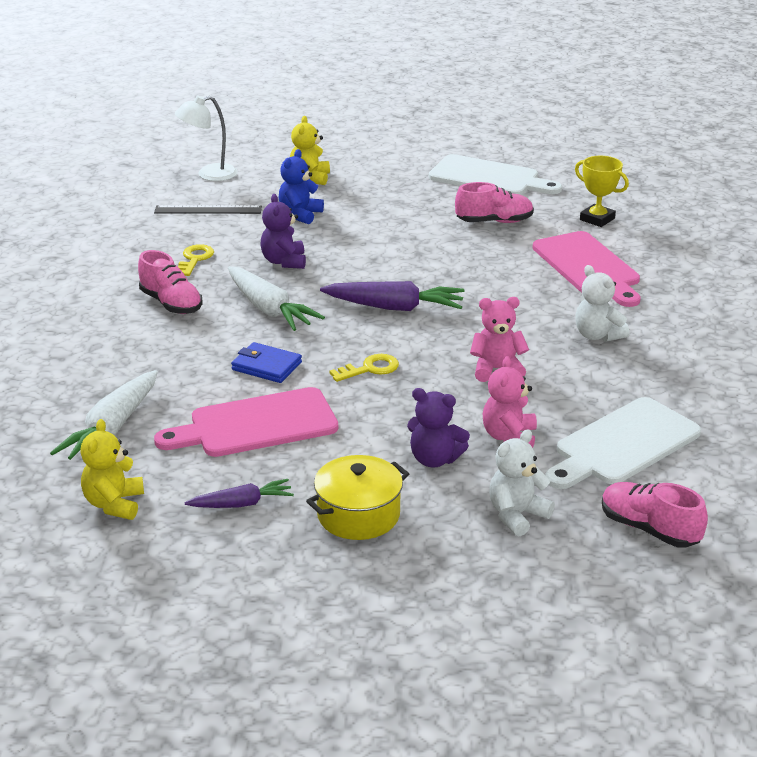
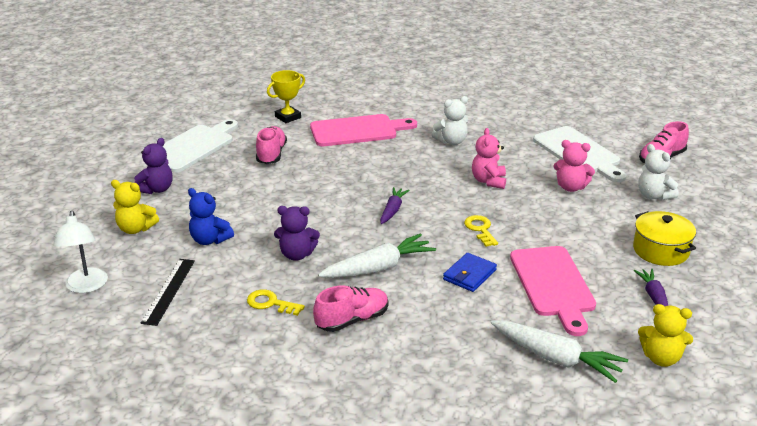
camera: 80 degrees left, 0 degrees up
purple carrot [320,281,465,311] -> purple carrot [380,187,410,224], size x0.60
purple teddy bear [407,388,470,468] -> purple teddy bear moved to [134,138,172,194]

